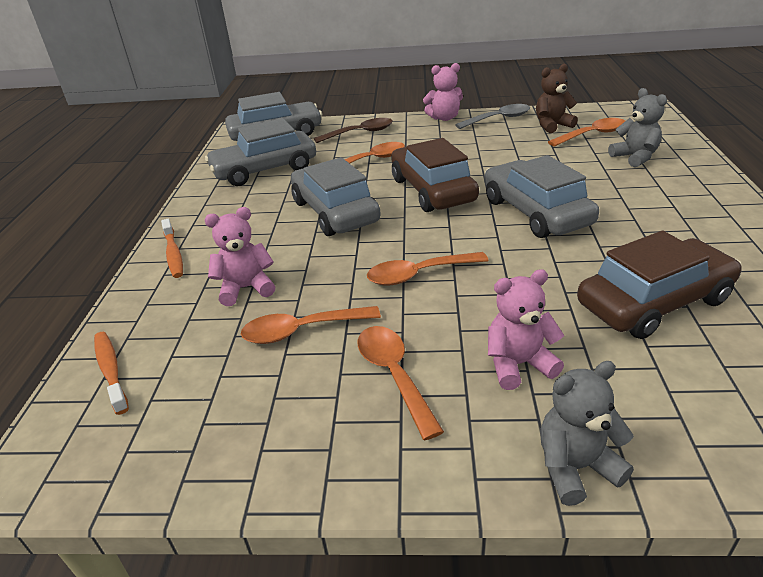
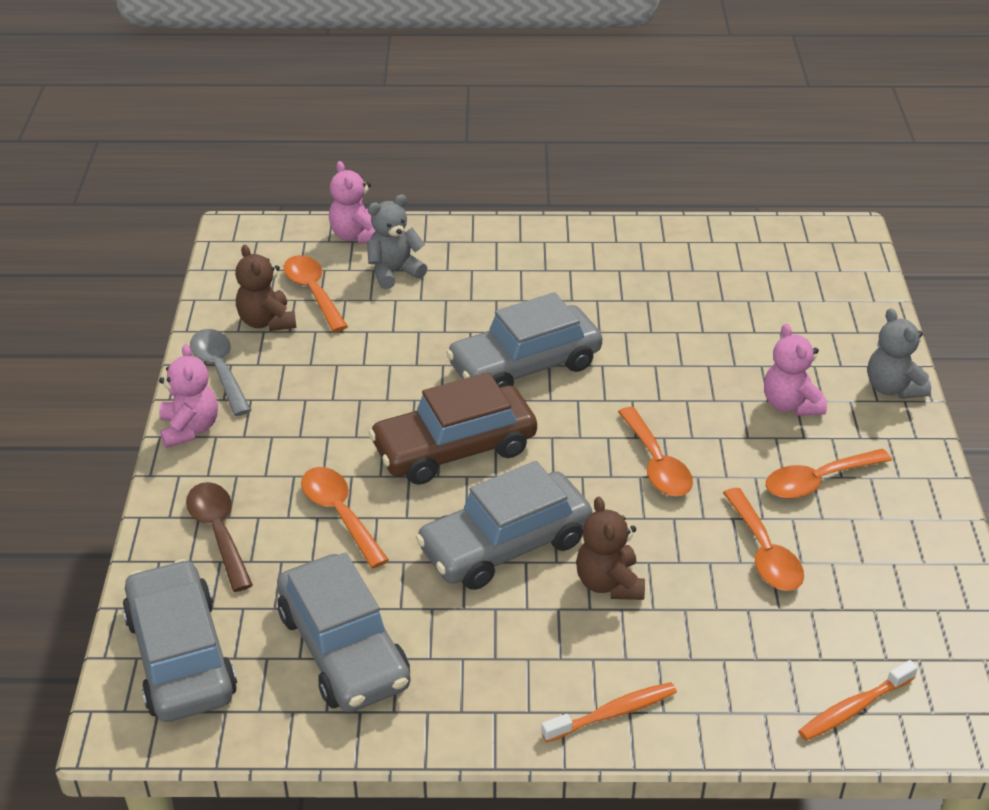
camera: 95 degrees left, 5 degrees up
pink teddy bear [204,207,276,306] -> pink teddy bear moved to [329,161,375,244]
brown car [577,231,742,339] -> none
none -> brown teddy bear [576,497,645,600]

